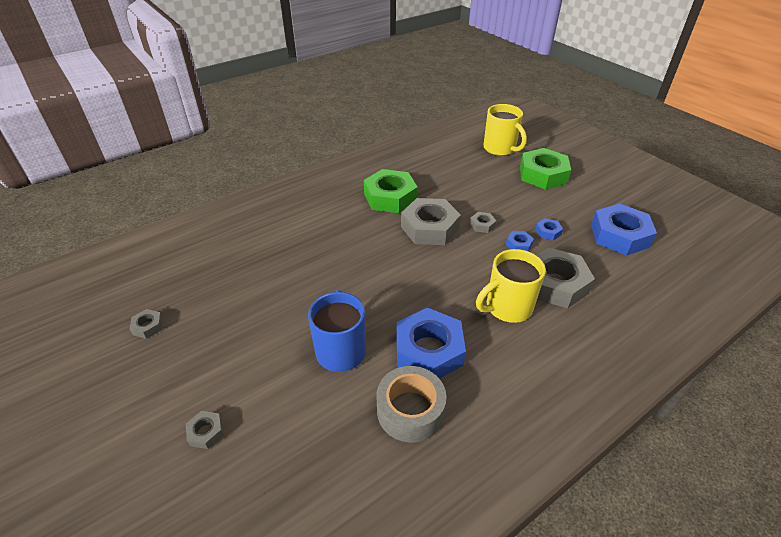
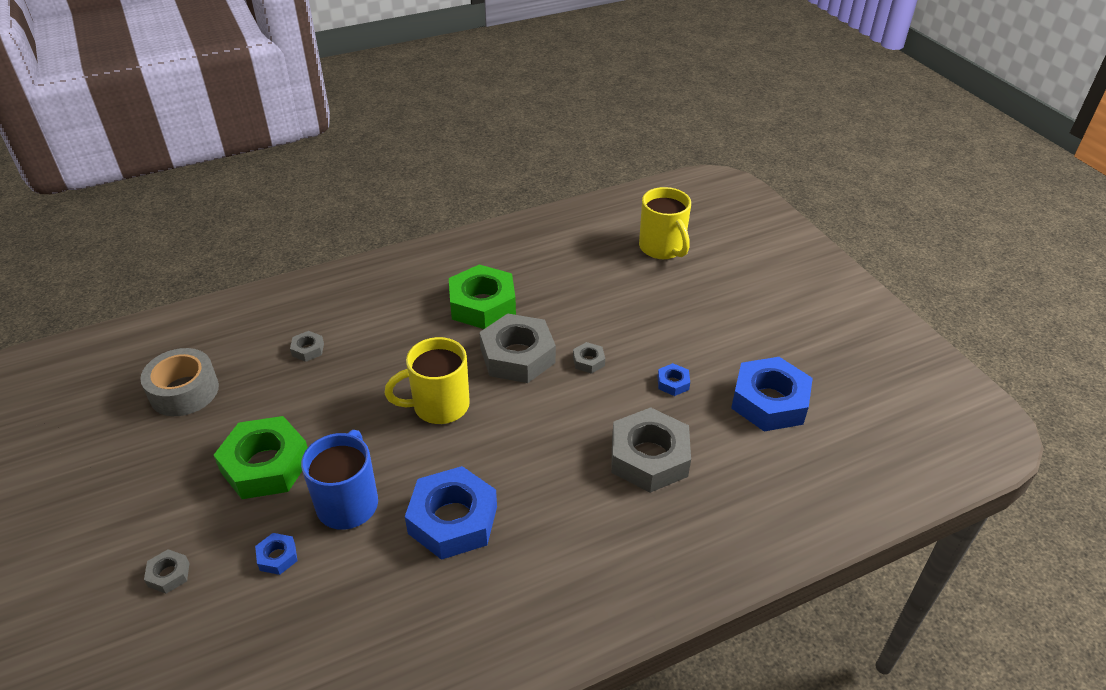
camera: 10 degrees right, 0 degrees up
grey nut [130,309,163,339] -> grey nut moved to [290,331,324,362]
grey tape [377,366,447,442] -> grey tape moved to [140,348,219,416]
yellow mug [476,249,546,323] -> yellow mug moved to [384,337,470,424]
blue nut [506,231,534,251] -> blue nut moved to [255,533,297,575]
green nut [520,148,571,190] -> green nut moved to [214,416,308,499]

